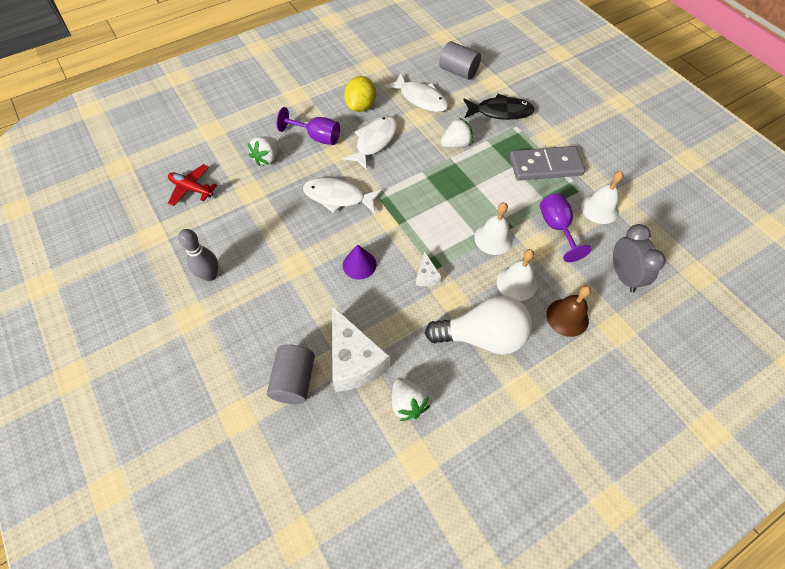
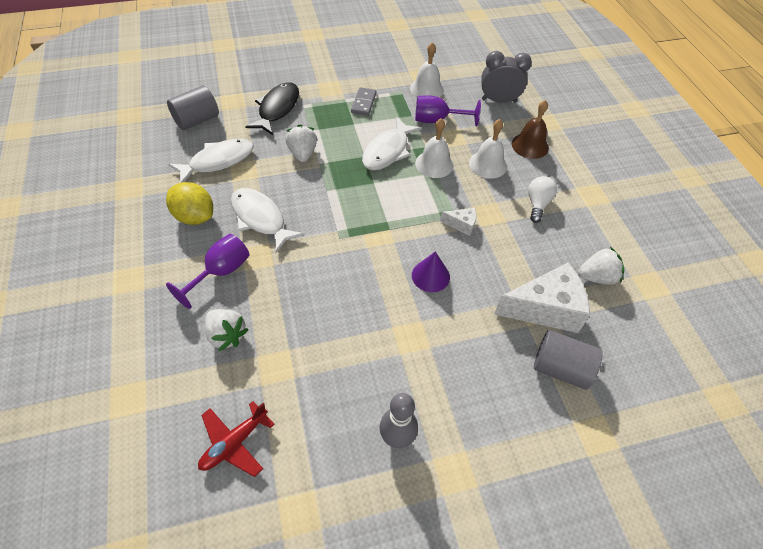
camera: 75 degrees left, 5 degrees down
white fish [303,178,382,213] -> white fish moved to [362,117,422,170]
white light bulb [425,295,532,354] -> white light bulb [528,176,557,223], size x0.52
grey domino [510,146,585,181] -> grey domino [351,87,377,116], size x0.54

